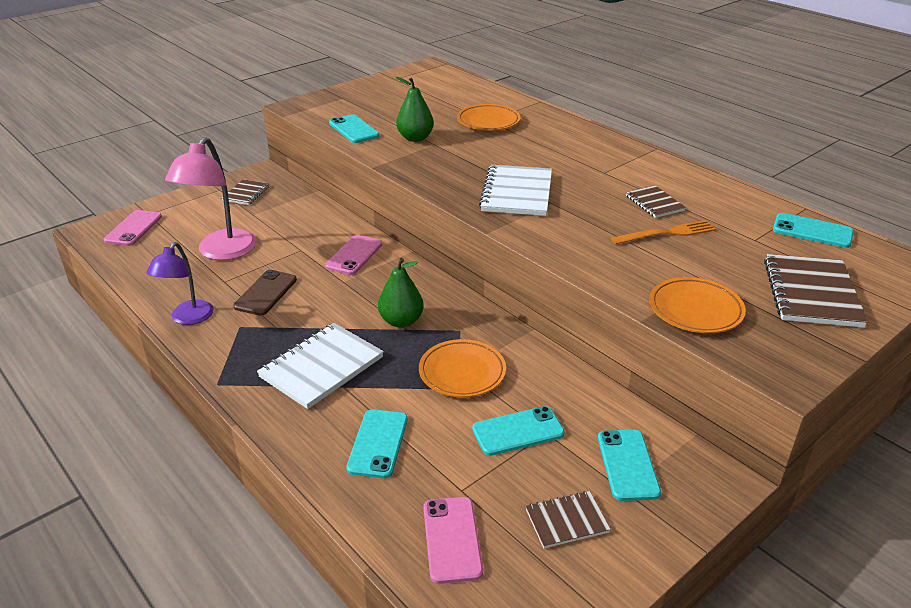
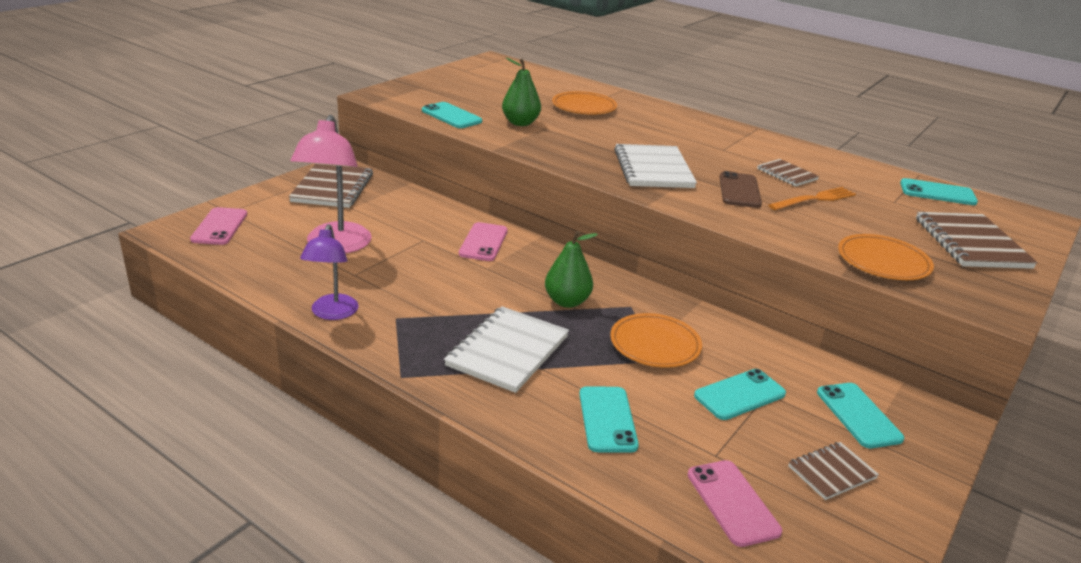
camera: 15 degrees left, 5 degrees down
brown notebook [221,179,269,205] -> brown notebook [289,164,373,208], size x1.80
brown phone [233,270,297,316] -> brown phone moved to [719,171,762,208]

